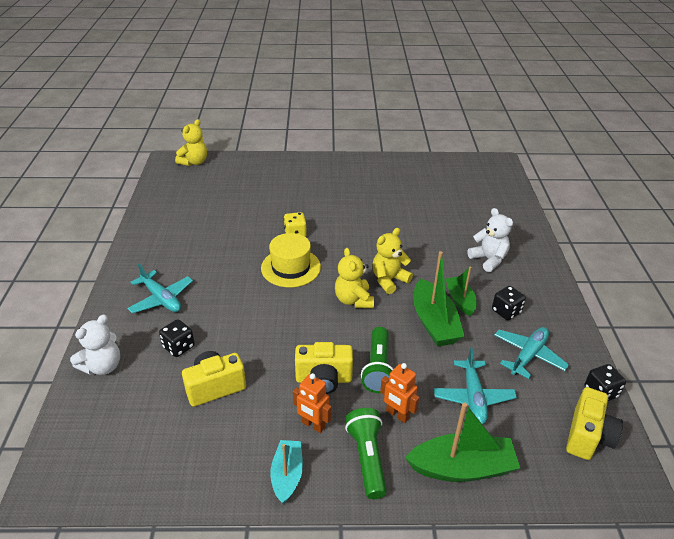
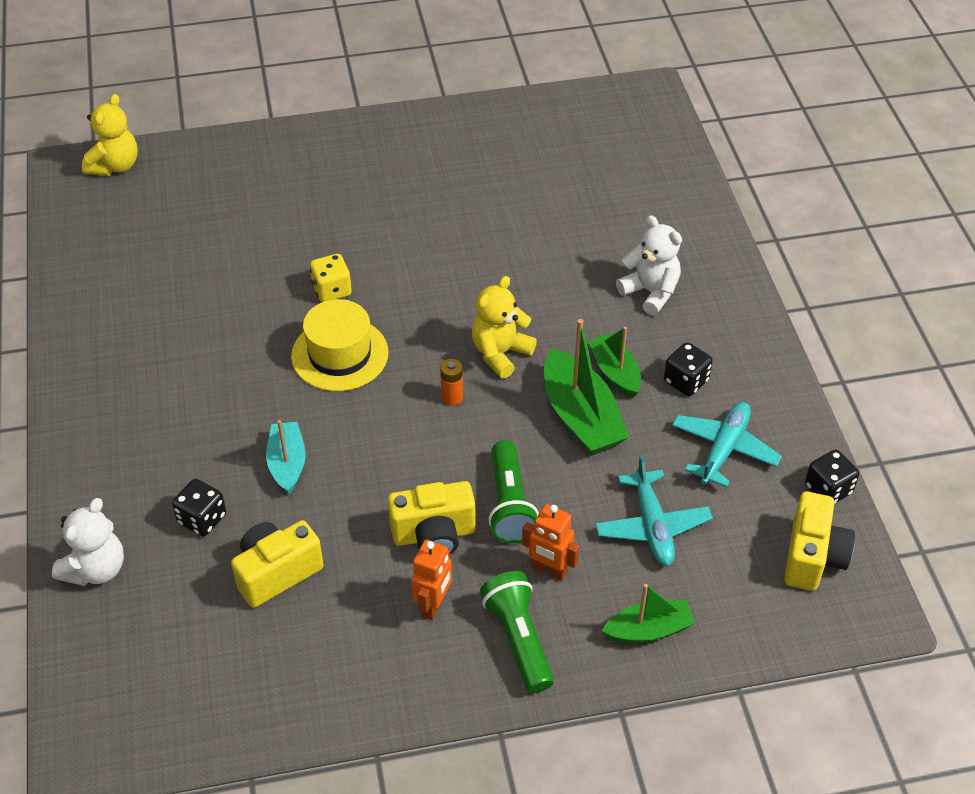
camera: 10 degrees left, 10 degrees up
turquoise plane [127,264,193,313] -> none
turquoise boat [270,440,303,504] -> turquoise boat moved to [266,420,306,494]
orange robot [293,373,331,433] -> orange robot turned 90 degrees counterclockwise [411,540,452,620]
yellow teddy bear [335,248,374,308] -> orange battery [440,359,463,406]
green boat [405,402,520,482] -> green boat [602,584,695,643], size x0.62

